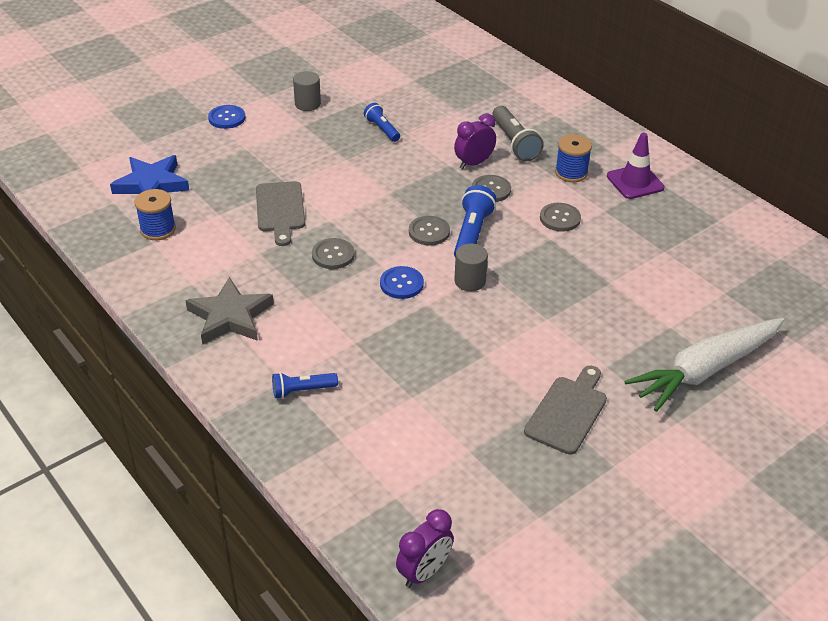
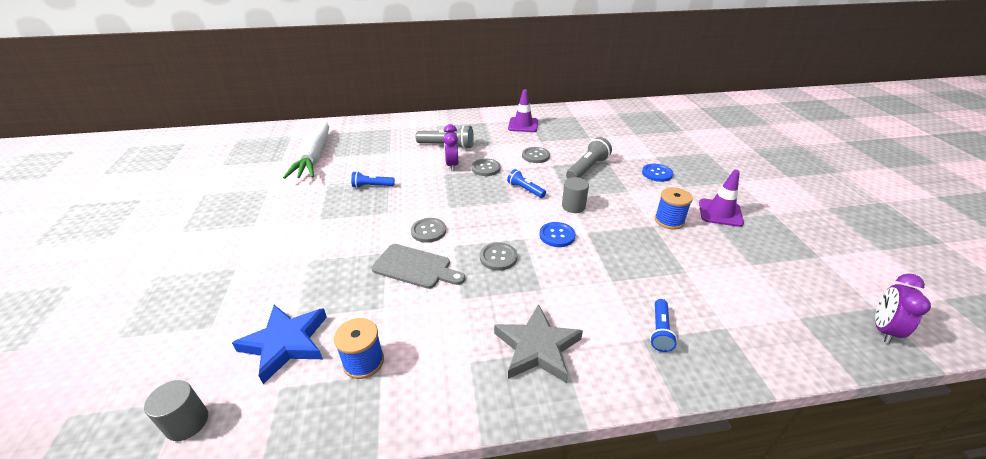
camera: 60 degrees left, 5 degrees down
blue button [208,105,245,129] -> blue button moved to [642,164,673,182]
grey cylinder [293,71,321,111] -> grey cylinder moved to [144,380,208,441]
purple clock [396,509,454,588] -> purple clock turned 135 degrees counterclockwise [875,273,931,343]
grey button [409,216,450,245] -> grey button moved to [411,218,446,243]
blue flashlight [454,185,496,258] -> blue flashlight [507,169,546,198], size x0.63
grey cutting board [524,366,607,455] -> purple traffic cone [699,170,744,227]
blue spool [555,135,592,182] -> blue spool moved to [655,187,693,229]
white carrot [624,318,784,412] -> white carrot moved to [283,121,329,179]
none -> grey flashlight [566,137,612,178]

